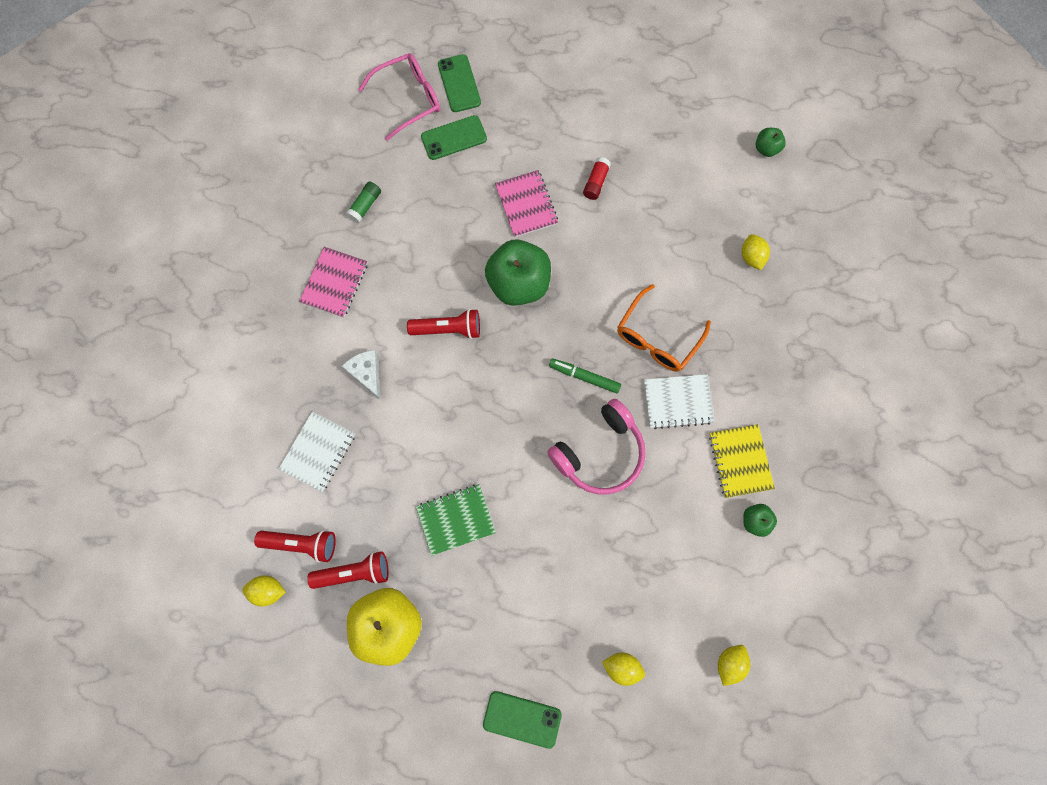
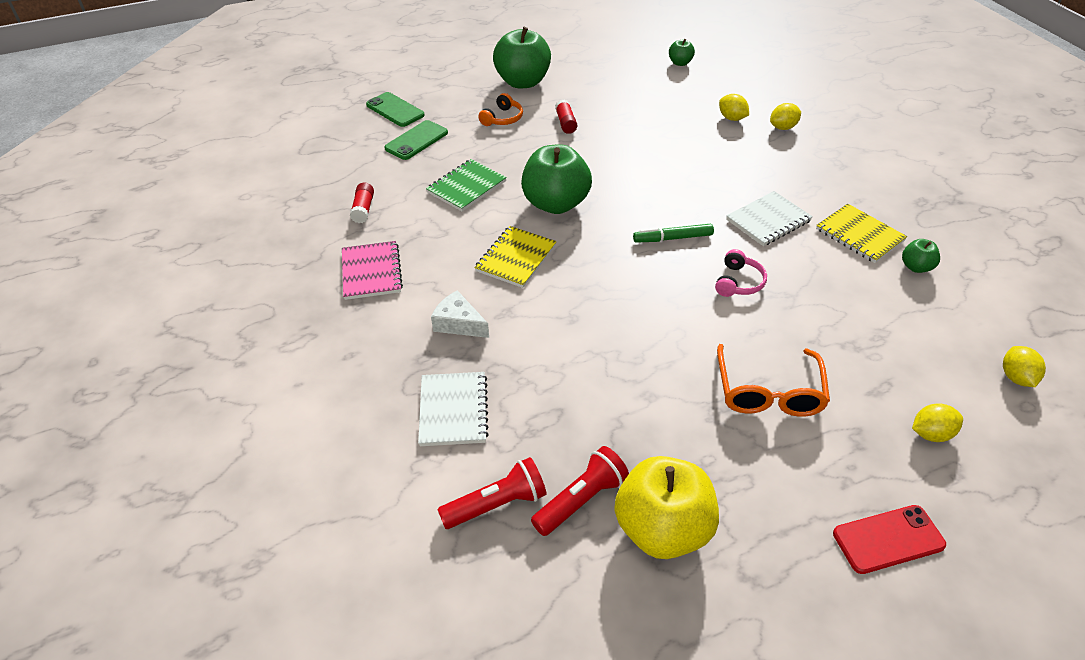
camera: 30 degrees left, 30 degrees down
yellow lemon [242,576,286,606] -> yellow lemon moved to [770,103,801,130]
green glue stick [346,181,381,223] -> red glue stick [350,183,374,223]
pink glasses [358,53,440,141] -> none
red flashlight [407,309,480,339] -> yellow notebook [474,226,557,288]
green notebook [416,484,496,556] -> green notebook moved to [426,159,507,211]
green phone [483,691,562,749] -> red phone [833,505,946,574]
pink notebook [495,170,558,237] -> none
pink headphones [547,399,646,495] -> pink headphones [715,249,767,297], size x0.53
orange glasses [617,284,711,372] -> orange glasses moved to [717,344,830,417]
none -> orange headphones [478,93,523,126]
none -> green apple [493,27,551,88]

